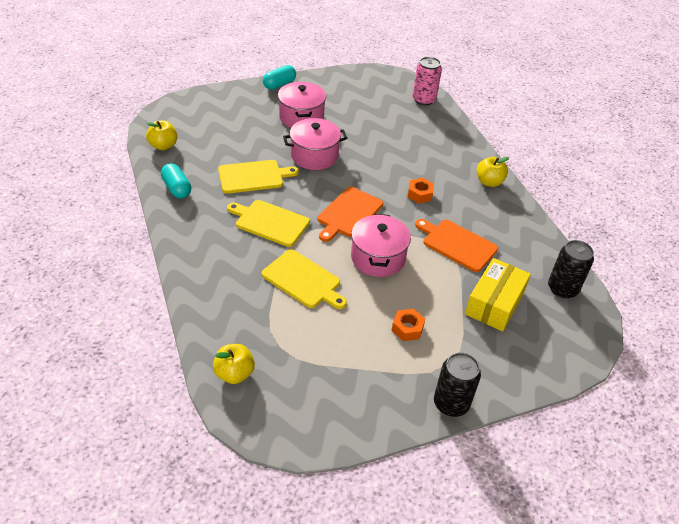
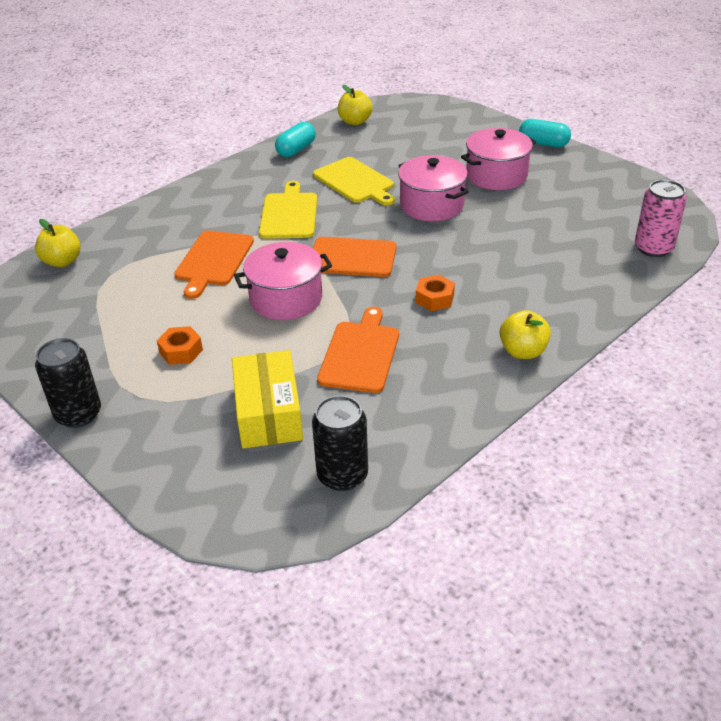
camera: 70 degrees right, 5 degrees down
yellow cutting board [262,249,347,309] -> orange cutting board [174,230,254,299]
yellow box [465,258,531,332] -> yellow box turned 75 degrees clockwise [232,350,303,449]

